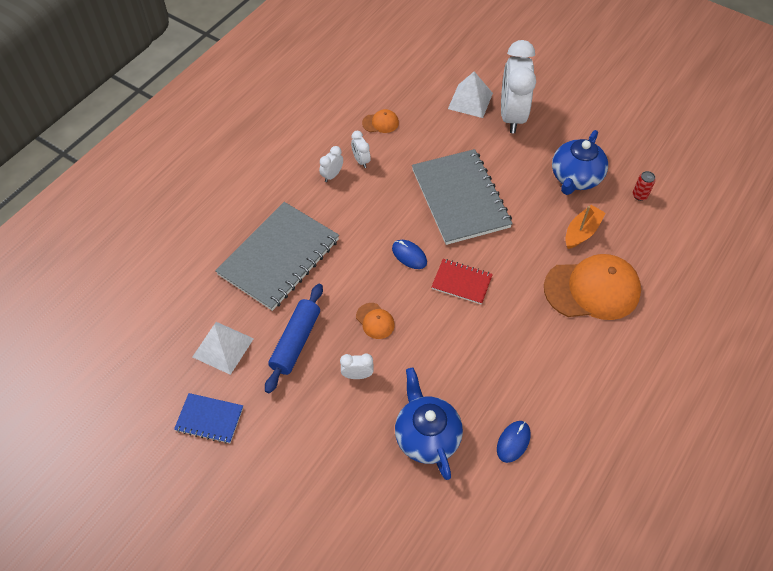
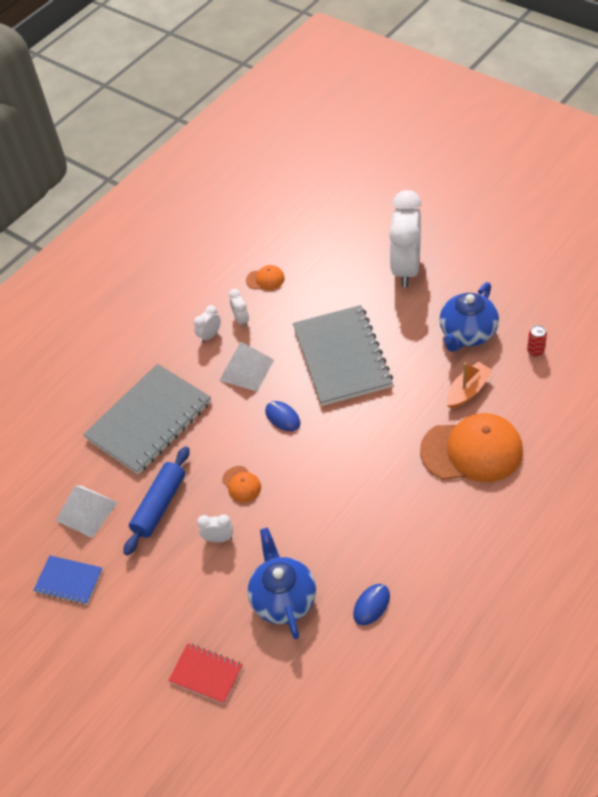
camera: 10 degrees right, 5 degrees down
red notebook [432,259,493,305] -> red notebook moved to [168,643,243,704]
white pyramid [448,72,493,118] -> white pyramid moved to [219,342,274,391]

